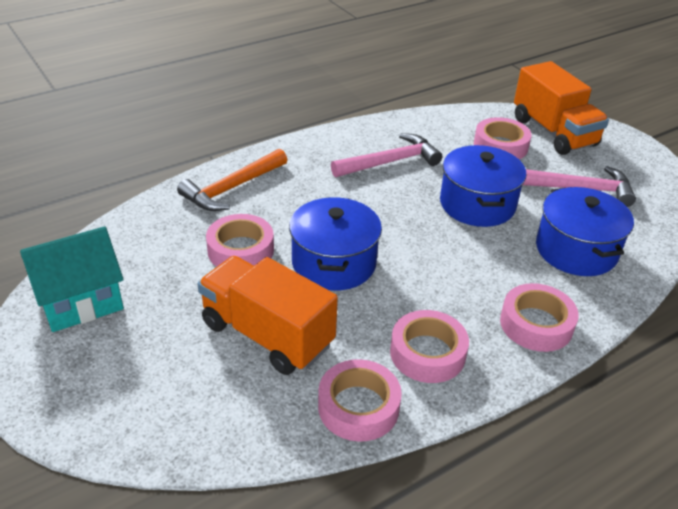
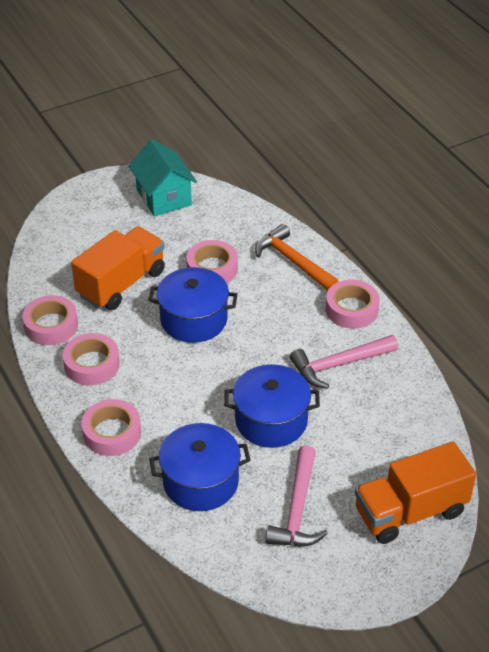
camera: 95 degrees right, 5 degrees up
pink hammer [331,133,442,177] -> pink hammer turned 90 degrees clockwise [290,335,398,389]
pink tape [474,117,532,159] -> pink tape moved to [326,280,380,329]

